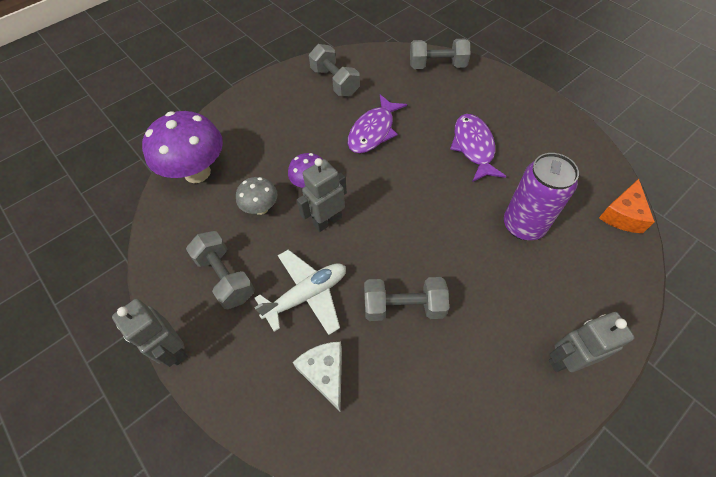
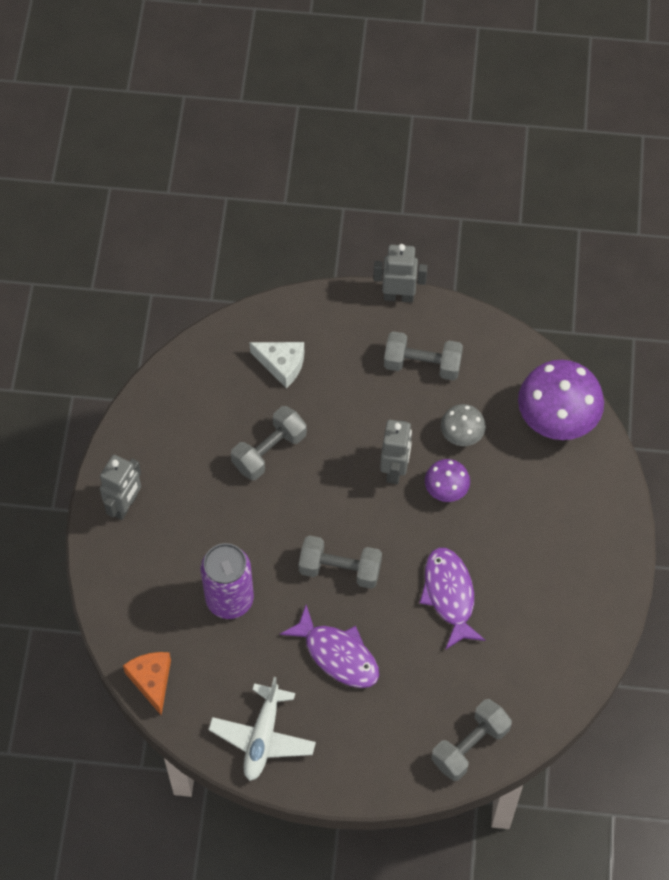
camera: 135 degrees right, 5 degrees up
white plane [254,250,346,335] -> white plane moved to [208,677,316,781]
grey dumbbell [309,44,360,96] -> grey dumbbell moved to [299,535,382,589]

